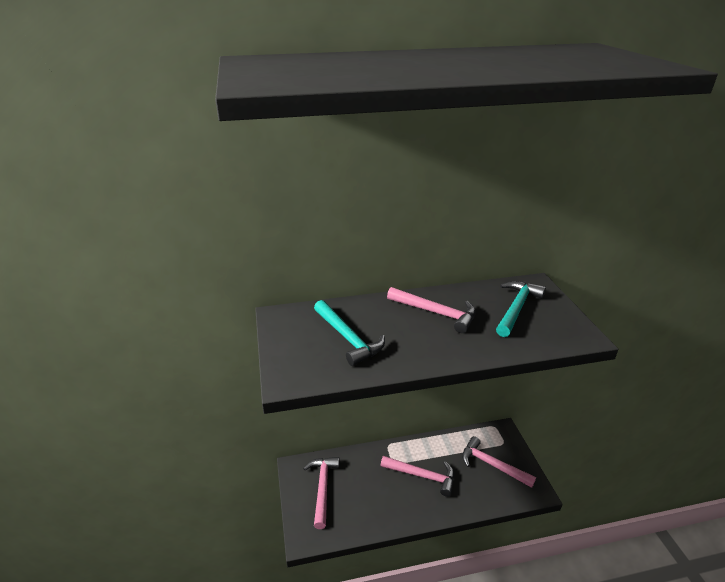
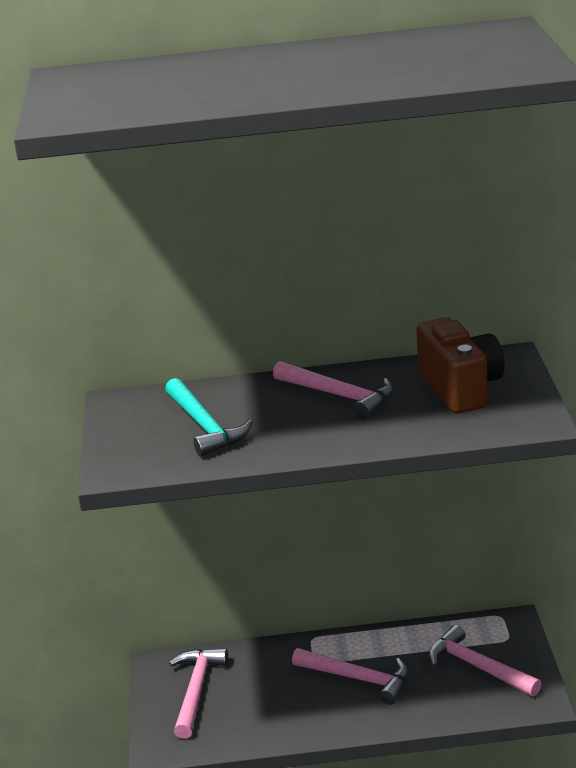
camera: 10 degrees right, 5 degrees down
turquoise hammer [496,281,546,337] -> brown camera [416,317,505,414]

